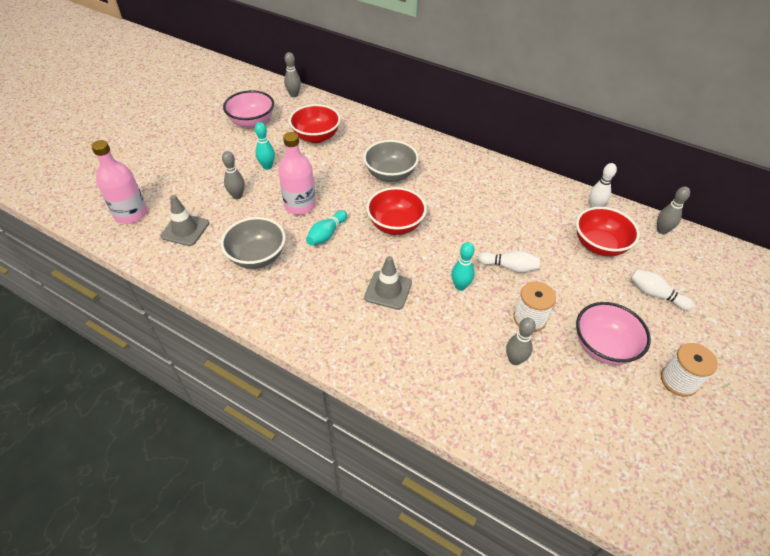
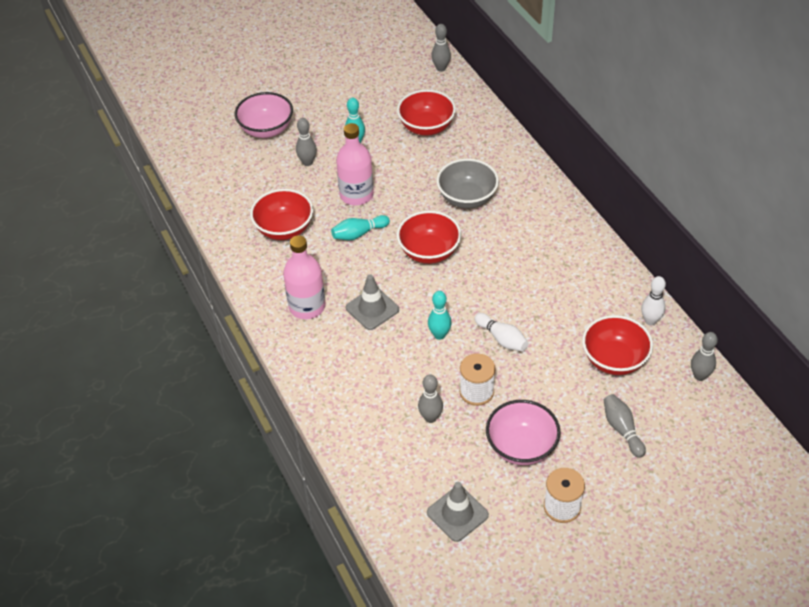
camera: 35 degrees right, 0 degrees up
pink bottle [91,140,147,224] -> pink bottle moved to [283,235,326,319]
grey traffic cone [160,195,209,246] -> grey traffic cone moved to [427,482,489,542]
grey bowl [221,217,286,269] -> red bowl [250,189,313,240]
pink bowl [223,90,274,128] -> pink bowl moved to [235,92,293,138]
white bowling pin [631,269,694,310] -> grey bowling pin [604,394,646,458]

